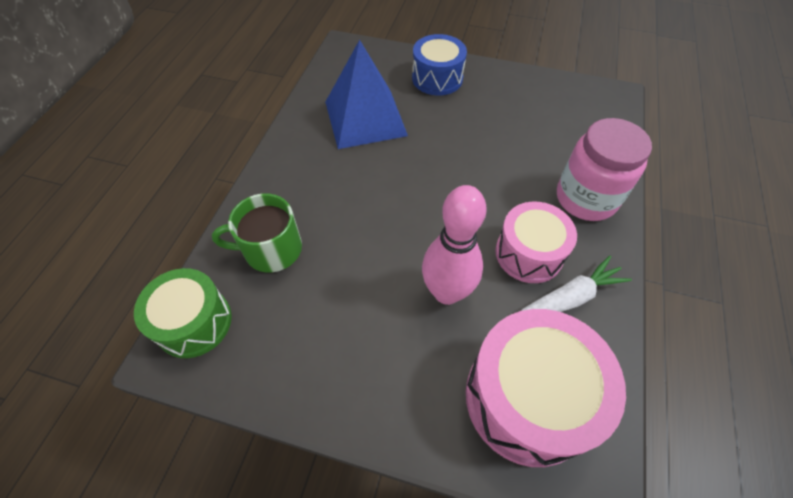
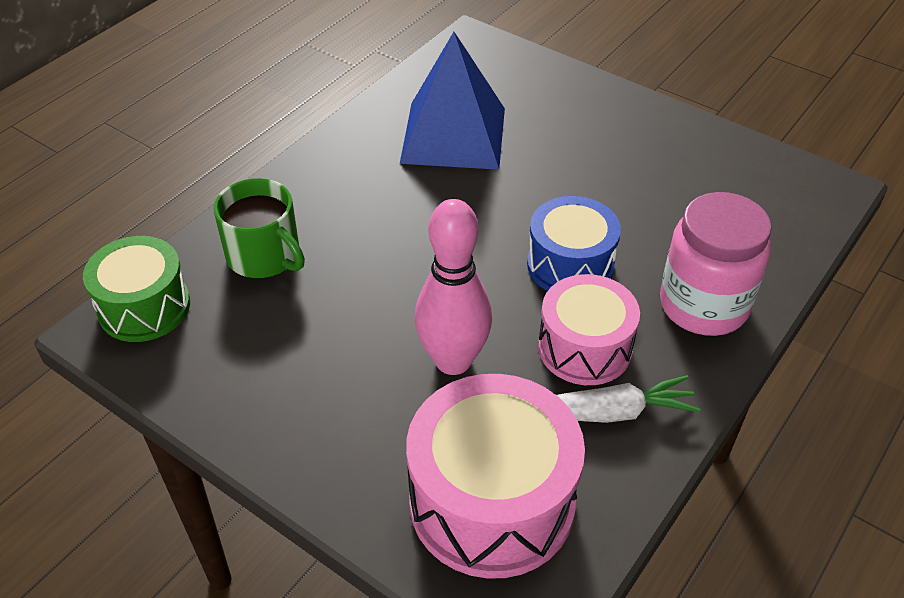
camera: 20 degrees right, 10 degrees down
green mug [212,193,302,273] -> green mug turned 150 degrees counterclockwise [213,178,305,278]
blue drum [412,34,467,95] -> blue drum moved to [527,196,621,291]

